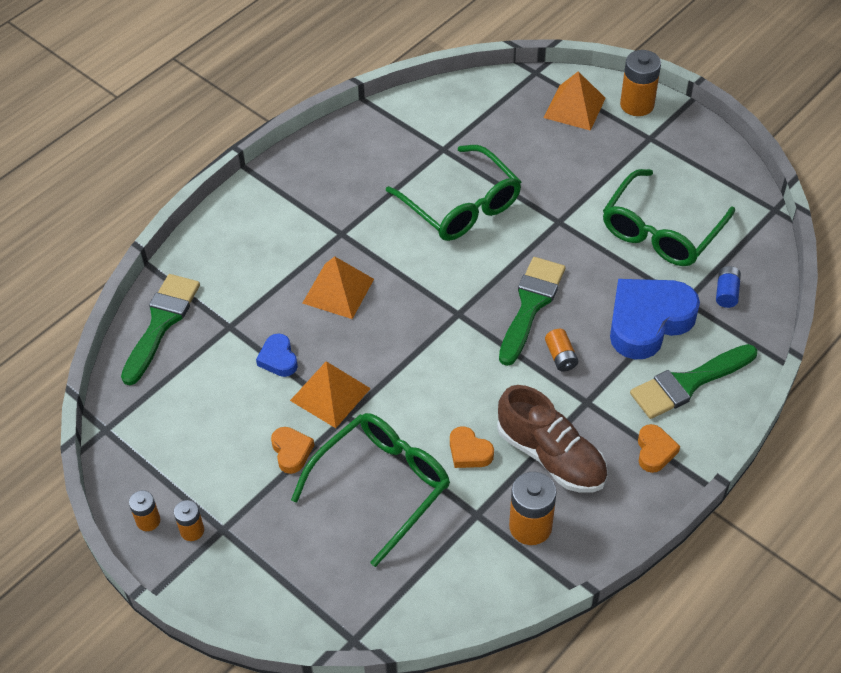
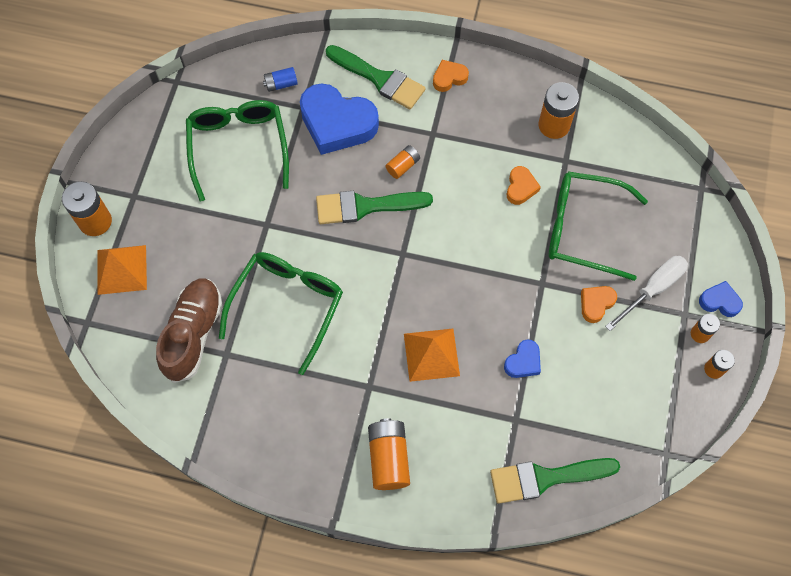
camera: 120 degrees left, 15 degrees up
orange pyramid [290,361,371,428] -> none
brown shoe [497,385,607,493] -> brown shoe moved to [156,278,223,383]
green glasses [603,169,735,266] -> green glasses turned 105 degrees counterclockwise [186,100,289,202]
none -> orange battery [368,418,410,490]
none -> white screwdriver [605,256,688,331]
none -> blue heart [699,281,743,317]

